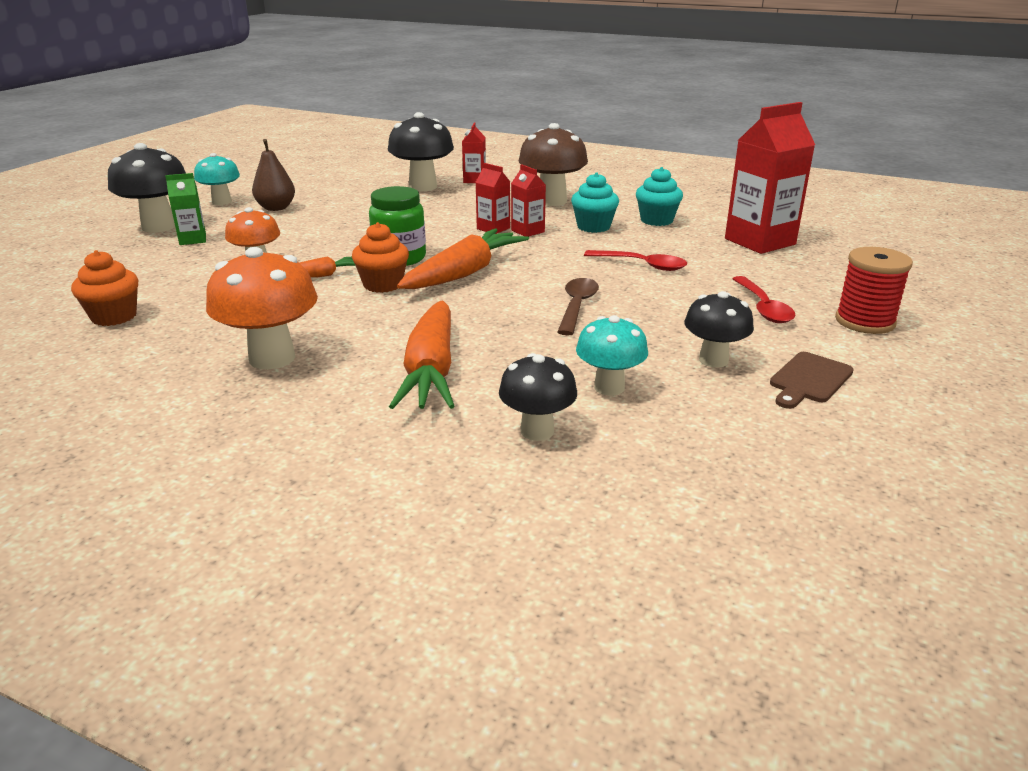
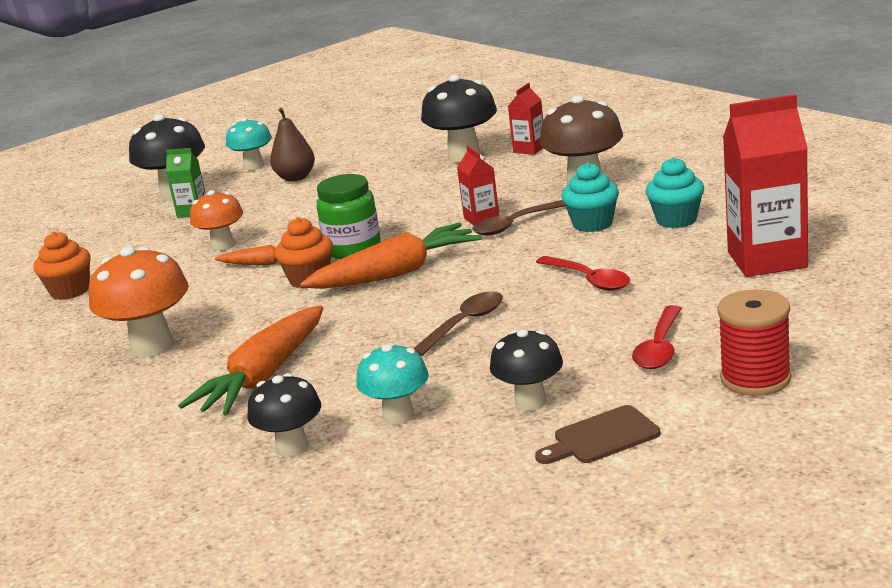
camera: 30 degrees right, 5 degrees down
red carton [511,164,546,237] -> brown spoon [473,200,565,236]

